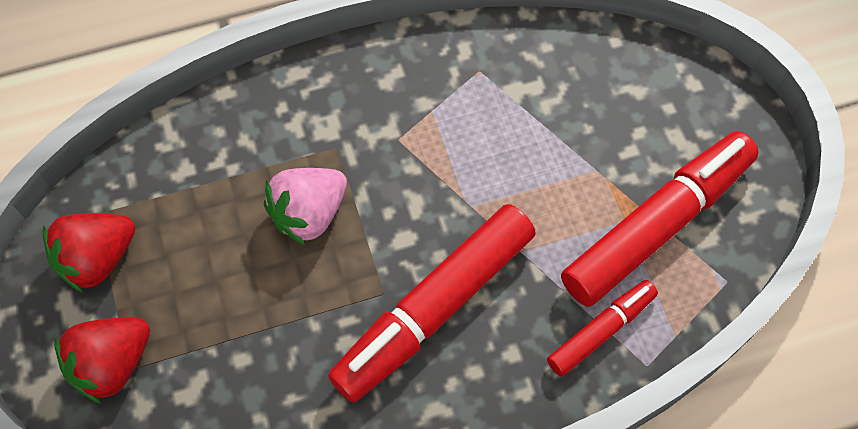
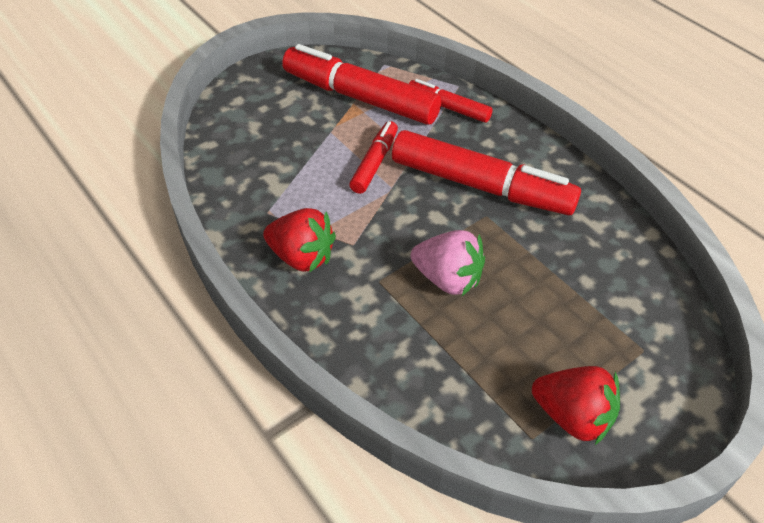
camera: 110 degrees left, 15 degrees down
red strawberry [54,317,150,404] -> red strawberry moved to [263,208,336,273]
none -> red marker [349,121,398,194]

